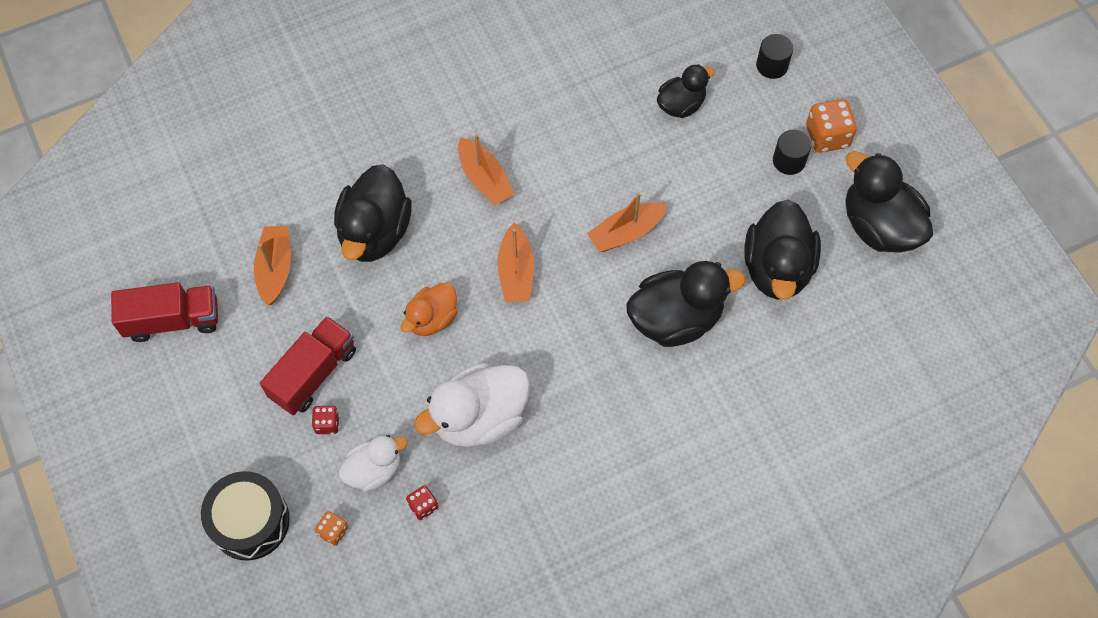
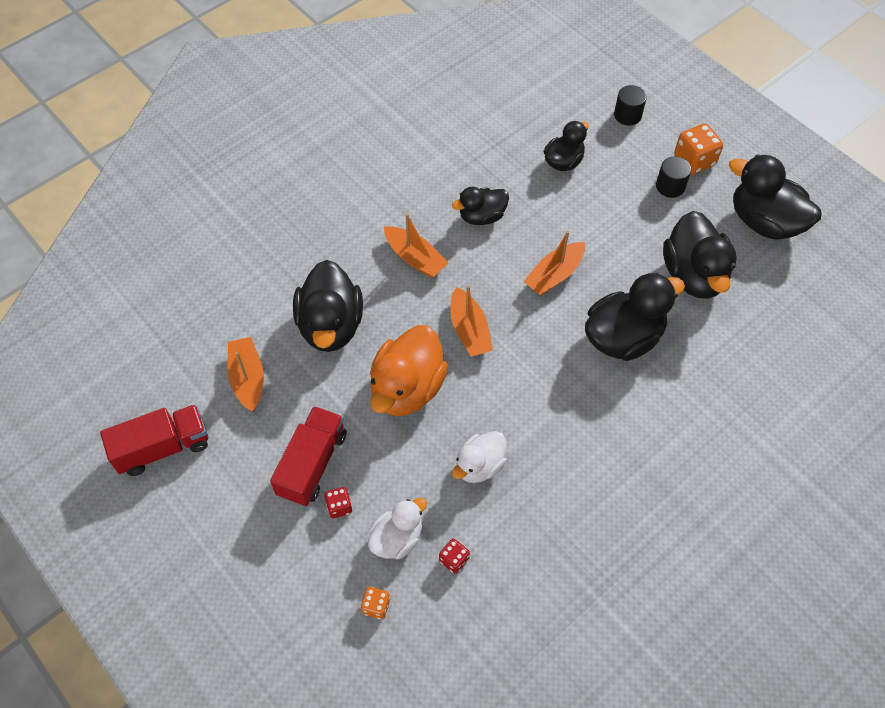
camera: 15 degrees left, 5 degrees down
black drum [201,471,290,561] -> none
orange duck [401,283,458,336] -> orange duck [370,325,448,416], size x1.67
white duck [414,363,530,447] -> white duck [452,431,507,483], size x0.60
none -> black duck [452,187,509,225]

